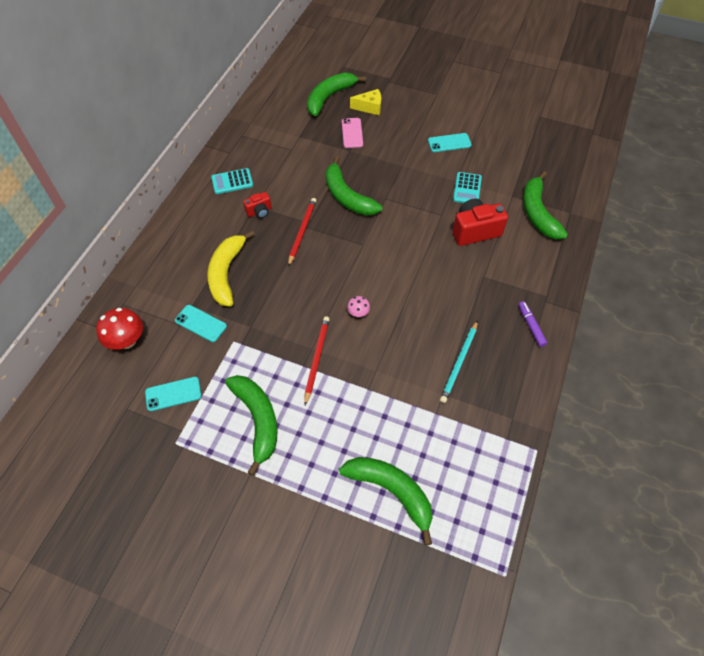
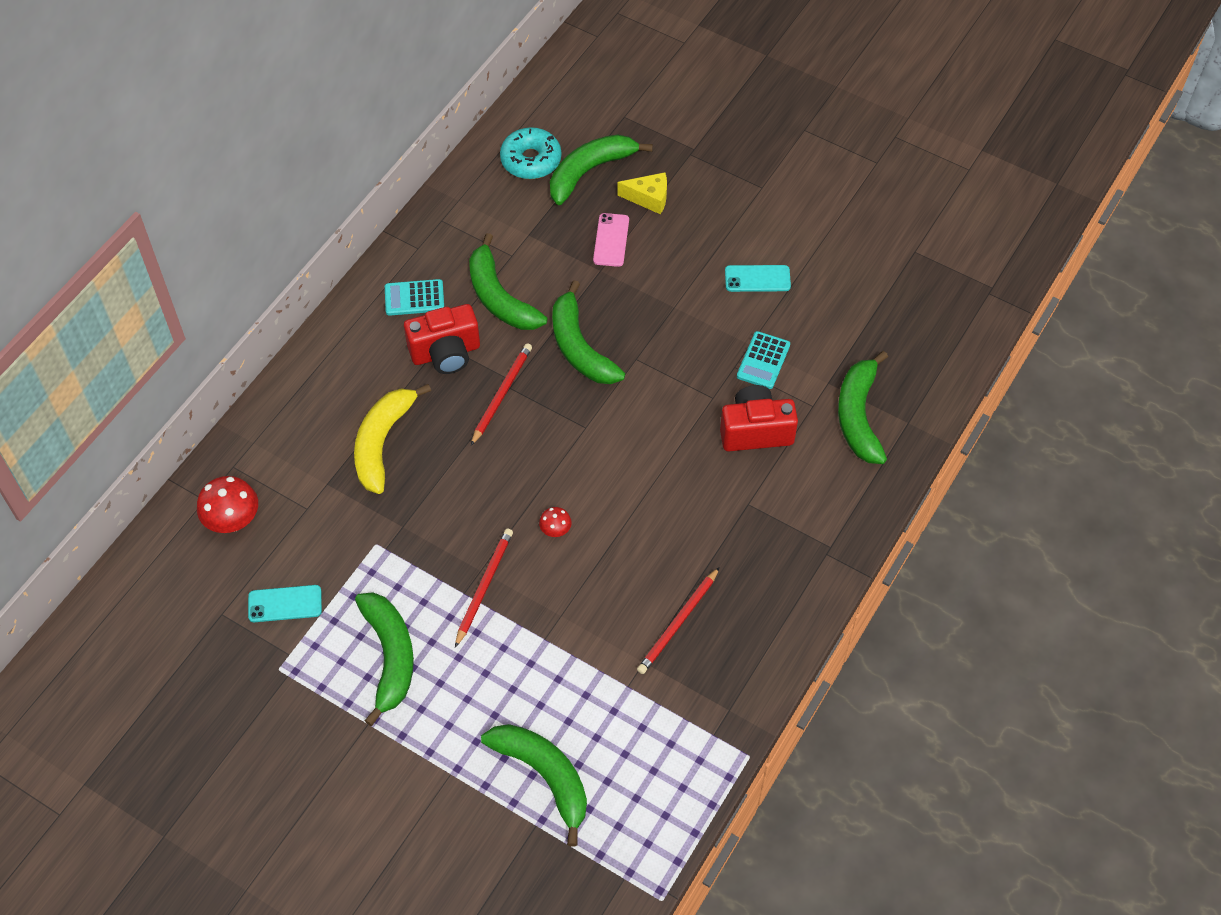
camera: 10 degrees right, 0 degrees up
turquoise phone [175,305,227,342] -> none
red camera [243,192,272,218] -> red camera [404,304,480,374], size x1.84
pink mushroom [347,296,370,317] -> red mushroom [539,507,572,537]
turquoise pencil [440,320,478,403] -> red pencil [637,567,719,674]
purple marker [518,301,548,347] -> none
none -> green banana [469,233,547,330]
none -> turquoise donut [500,127,561,179]

